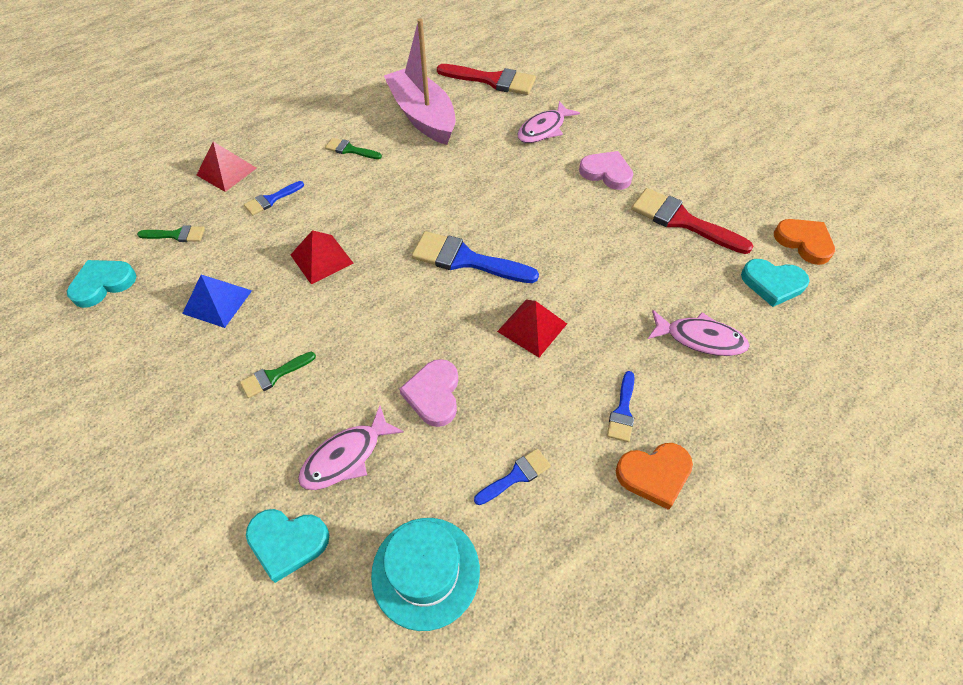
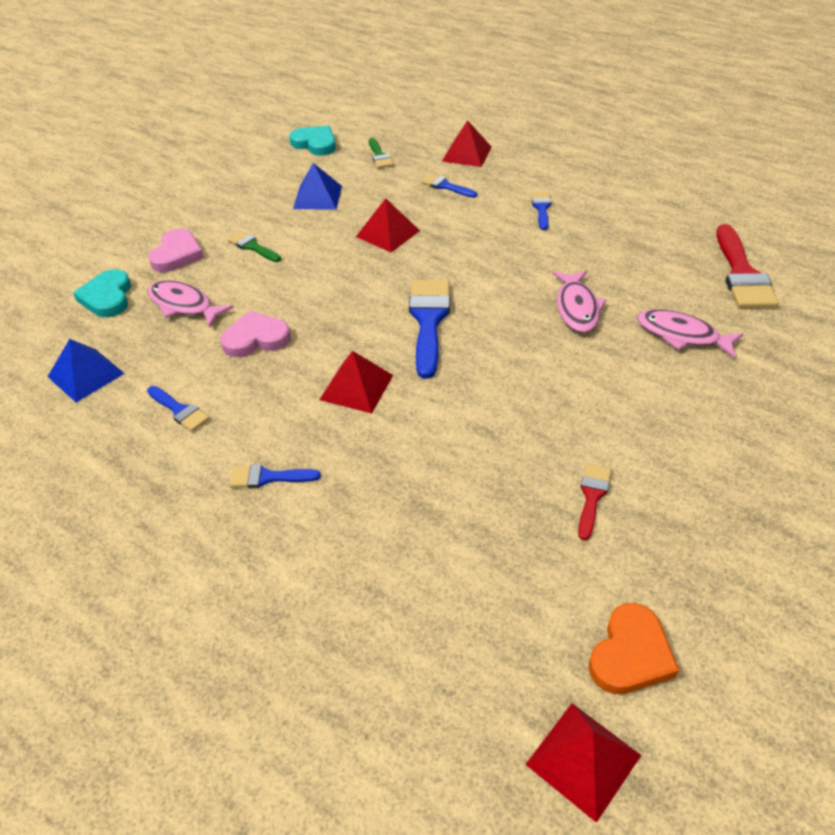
camera: 75 degrees right, 10 degrees down
green brush [325,138,382,159] -> blue brush [532,192,551,230]
turquoise hat [371,518,480,631] -> blue pyramid [47,339,125,403]
pink boat [384,18,456,145] -> none
pink heart [579,151,633,190] -> pink heart moved to [148,229,204,272]
orange heart [616,443,693,510] -> none
red brush [631,188,753,254] -> red brush [578,463,611,541], size x0.53
pink fish [648,310,750,356] -> pink fish moved to [552,270,606,333]
turquoise heart [741,259,810,307] -> none
none -> red pyramid [525,703,641,823]

